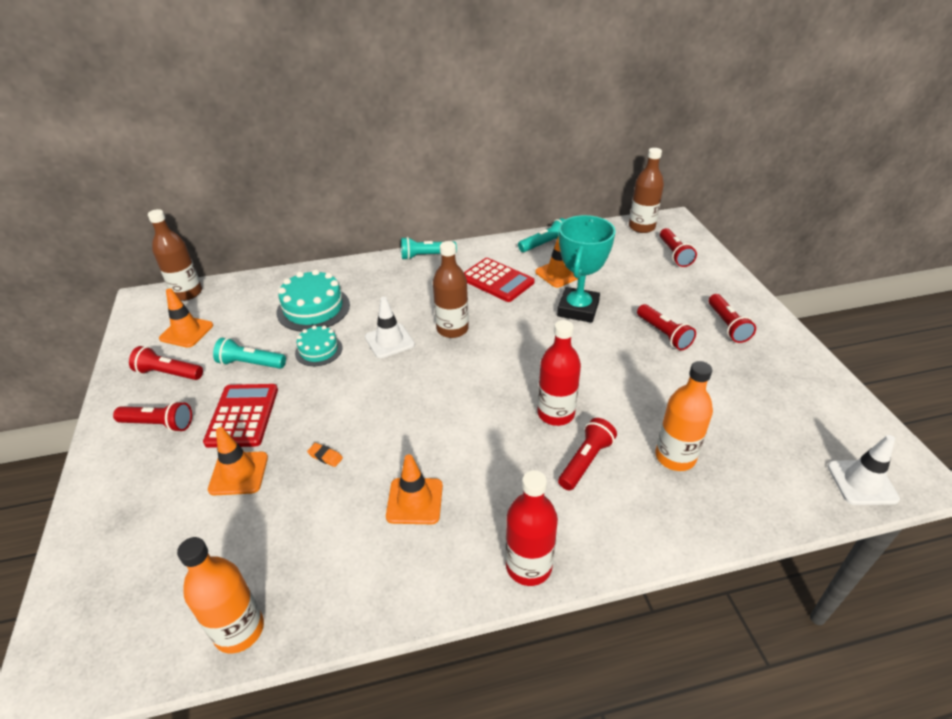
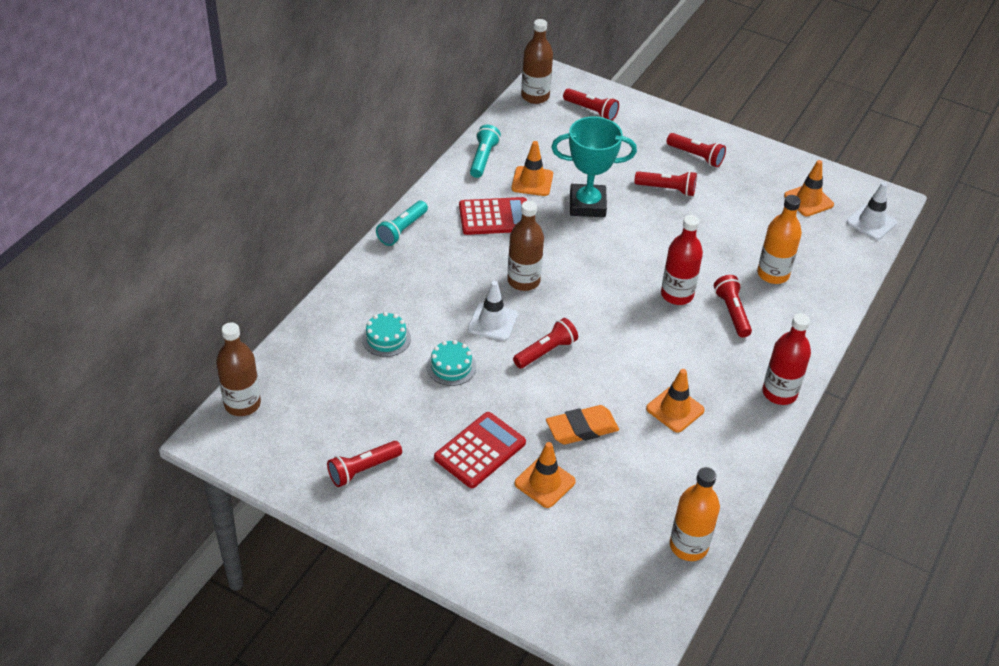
camera: 50 degrees left, 5 degrees up
red flashlight [113,401,192,432] -> red flashlight moved to [513,318,578,369]
orange traffic cone [159,288,213,348] -> orange traffic cone moved to [784,160,834,217]
red calculator [203,384,278,448] -> red calculator turned 90 degrees clockwise [434,412,526,488]
turquoise flashlight [213,338,286,369] -> none
turquoise cake [277,269,350,332] -> turquoise cake [362,312,411,357], size x0.60
orange eraser [307,443,343,467] -> orange eraser [546,405,619,445], size x2.24
turquoise trophy [557,215,616,323] -> turquoise trophy turned 60 degrees counterclockwise [551,116,637,217]

